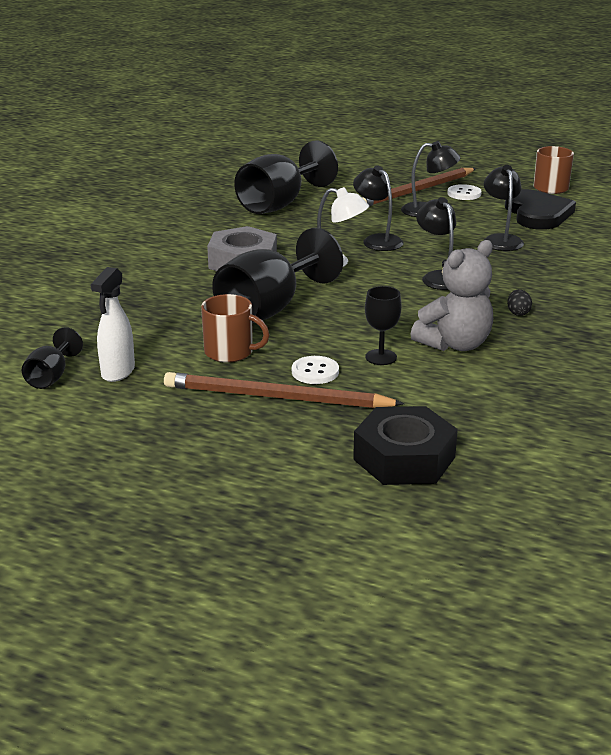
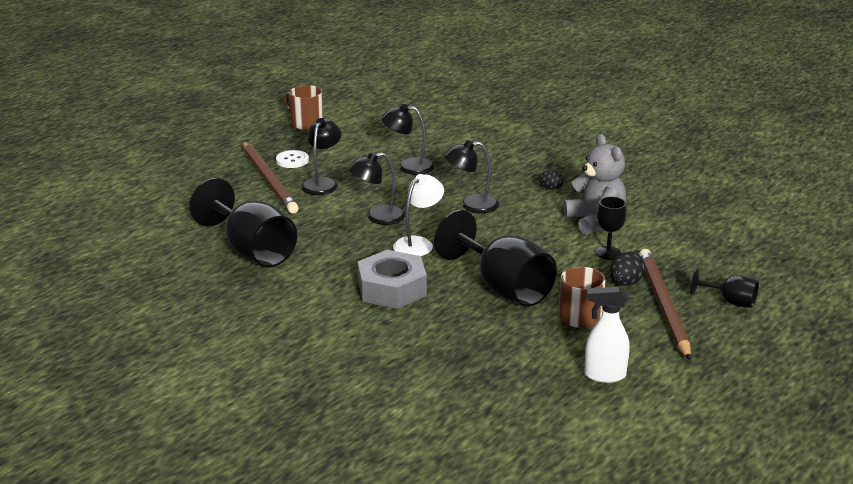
camera: 75 degrees left, 0 degrees up
black goblet [22,327,83,389] -> black goblet moved to [690,268,759,308]
white spray bottle [90,267,135,382] -> white spray bottle turned 150 degrees clockwise [584,287,630,383]
brown pencil [164,372,404,408] -> brown pencil turned 150 degrees clockwise [639,249,691,360]
white button [292,356,339,384] -> black egg [610,252,646,286]
black nut [353,406,458,485] -> none
black heart [505,189,576,230] -> none

